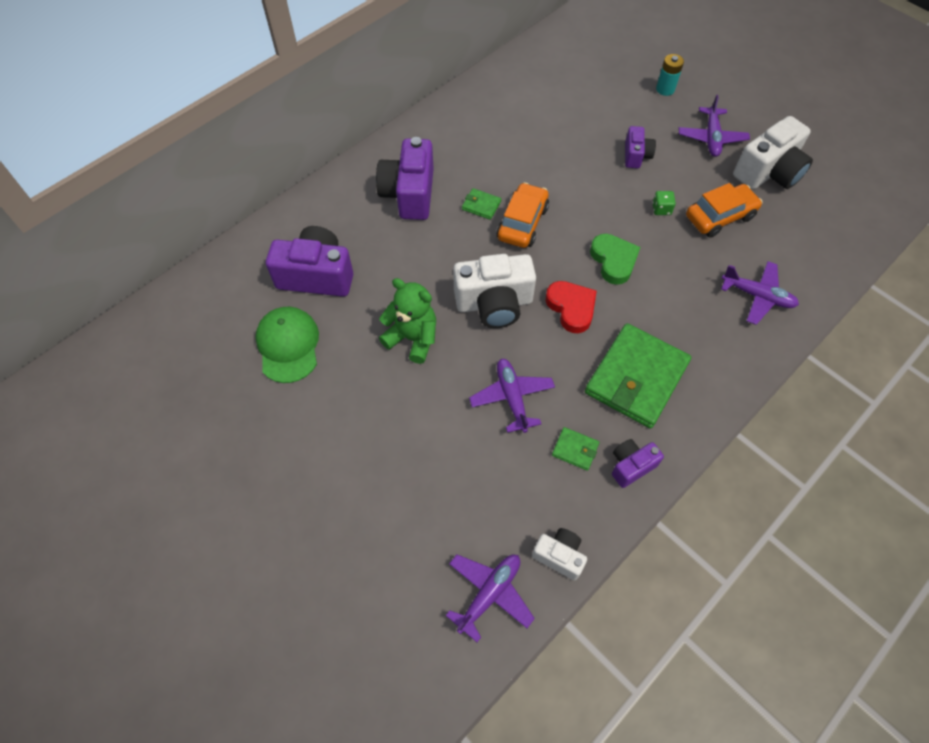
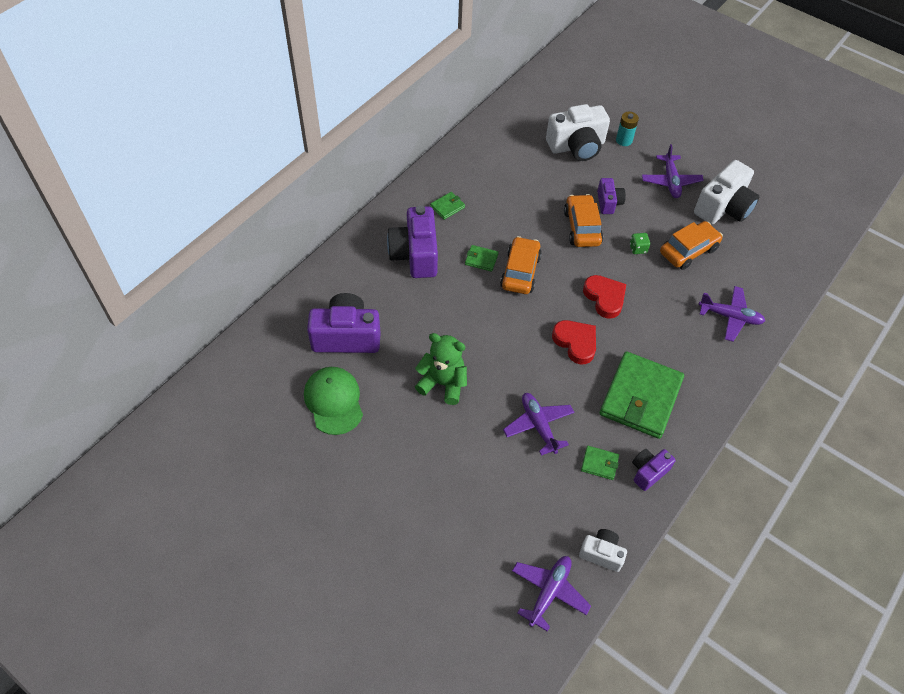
camera: 10 degrees left, 5 degrees down
white camera [453,254,536,328] -> white camera moved to [546,104,610,161]
green heart [590,234,640,285] -> red heart [583,275,626,319]
none -> green wallet [430,192,465,220]
none -> orange car [564,194,603,247]

